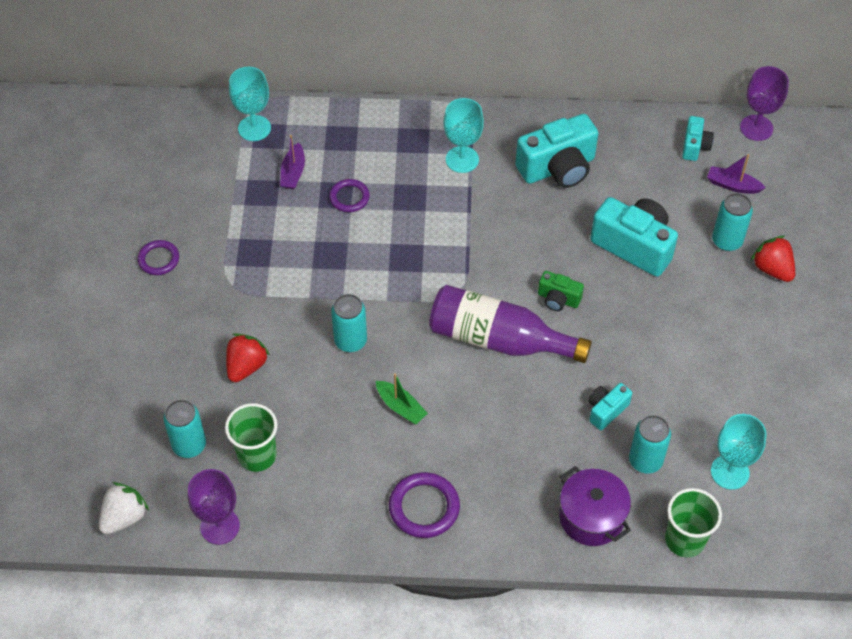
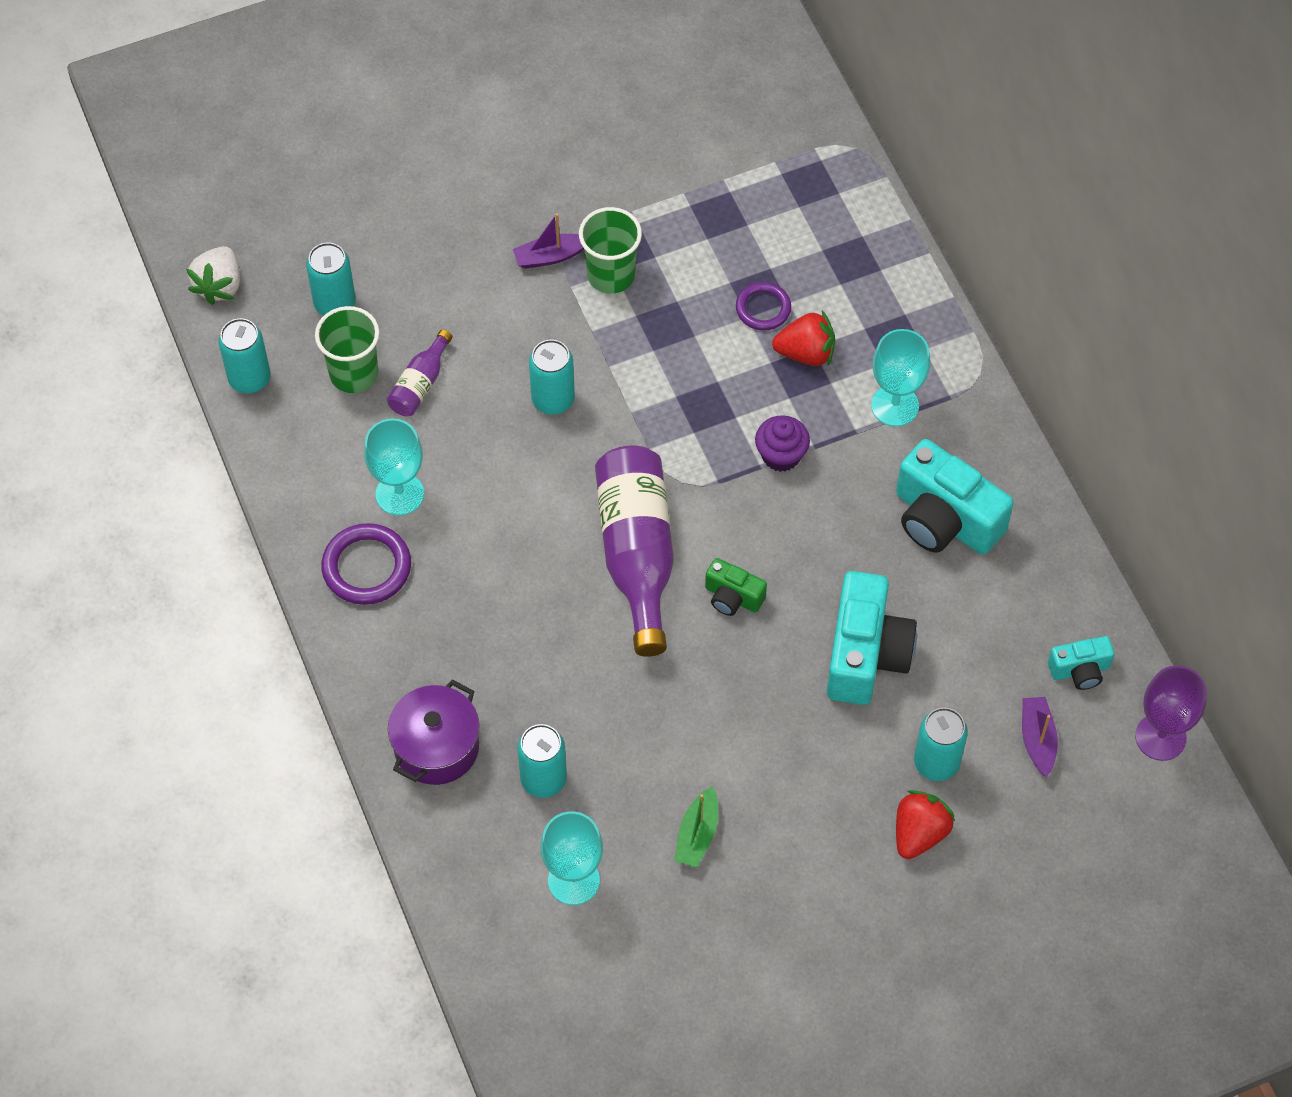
camera: 65 degrees right, 5 degrees up
white strawberry [99,482,149,534] -> white strawberry turned 90 degrees clockwise [186,246,240,305]
purple ring [138,240,179,275] -> none
purple goblet [188,469,240,545] -> turquoise can [218,318,271,393]
red strawberry [226,333,270,382] -> red strawberry moved to [772,310,835,366]
turquoise goblet [229,67,271,141] -> turquoise goblet moved to [364,419,424,516]
purple boat [280,135,305,189] -> purple boat moved to [513,213,584,269]
green boat [376,373,428,424] -> green boat moved to [674,786,718,868]
green camera [538,271,584,311] -> green camera turned 60 degrees counterclockwise [705,558,767,616]
turquoise camera [588,383,632,430] -> none
green cup [665,488,722,558] -> green cup moved to [579,207,642,294]
none -> purple bottle [387,329,452,416]
none -> purple cupcake [755,415,810,472]

